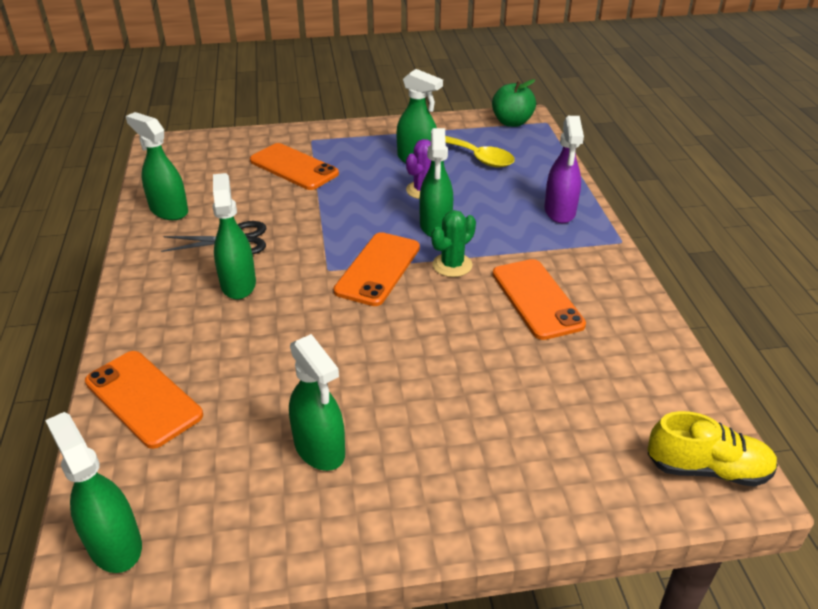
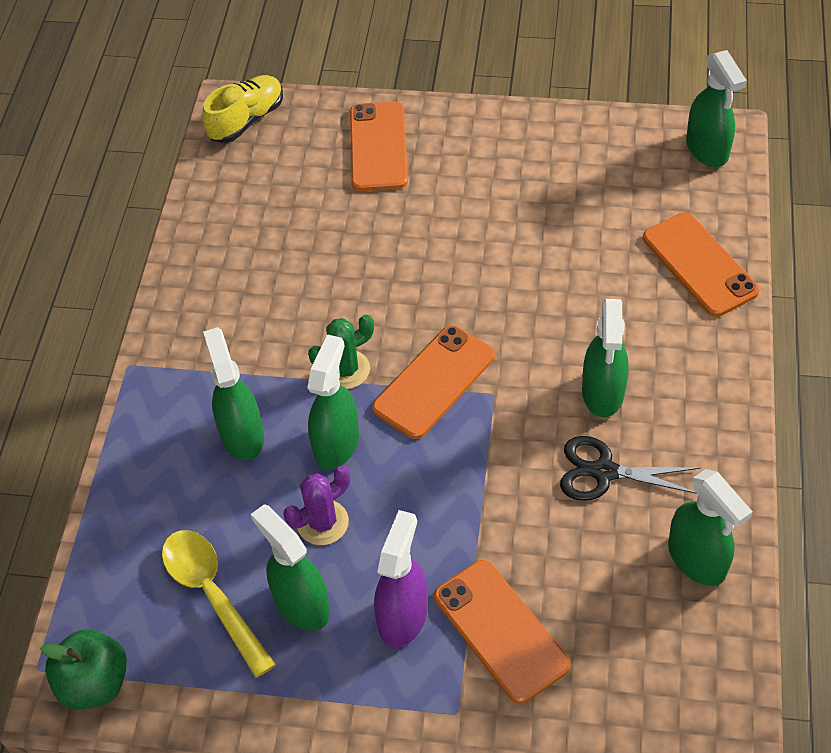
camera: 160 degrees left, 15 degrees up
green spray bottle [289,334,345,471] -> green spray bottle moved to [203,327,264,460]
orange phone [492,259,586,340] -> orange phone moved to [350,102,408,191]
purple spray bottle [544,116,584,223] -> purple spray bottle moved to [374,510,428,648]
yellow shoe [647,411,778,487] -> yellow shoe turned 105 degrees clockwise [202,75,283,143]

